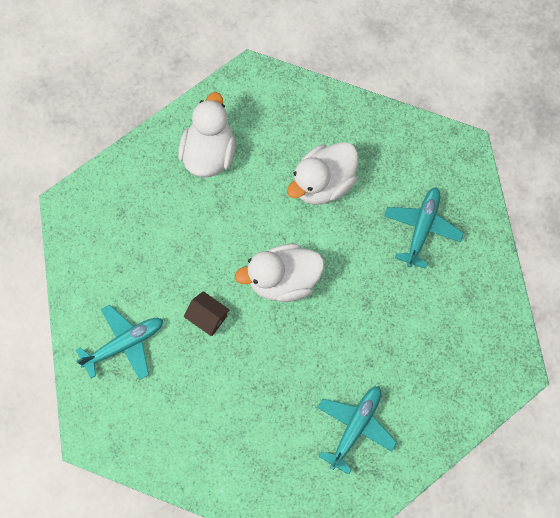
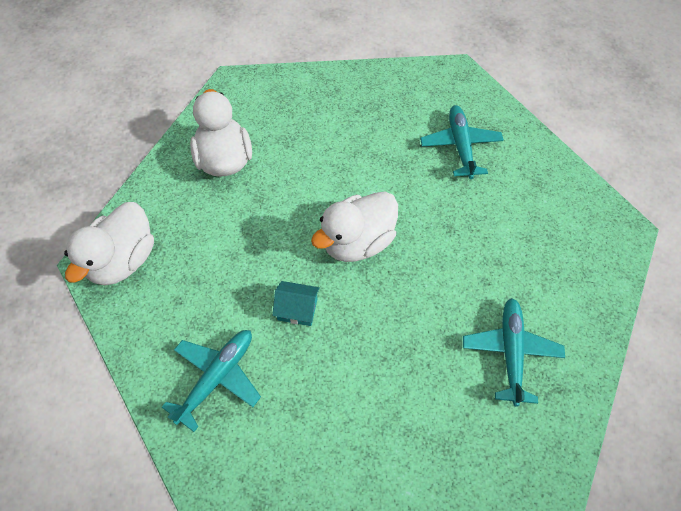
camera: 25 degrees left, 10 degrees down
brown house [184,291,230,336] -> turquoise house [272,281,320,326]
white duck [287,142,358,205] -> white duck moved to [64,202,154,285]

